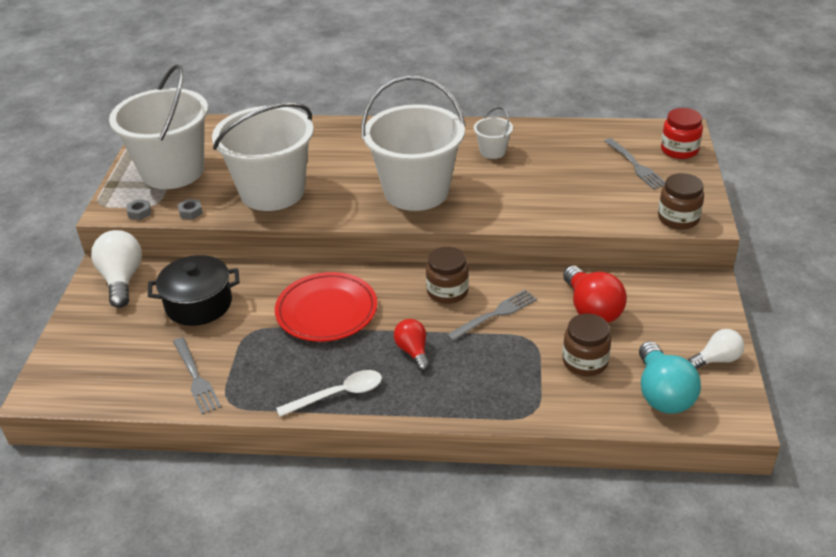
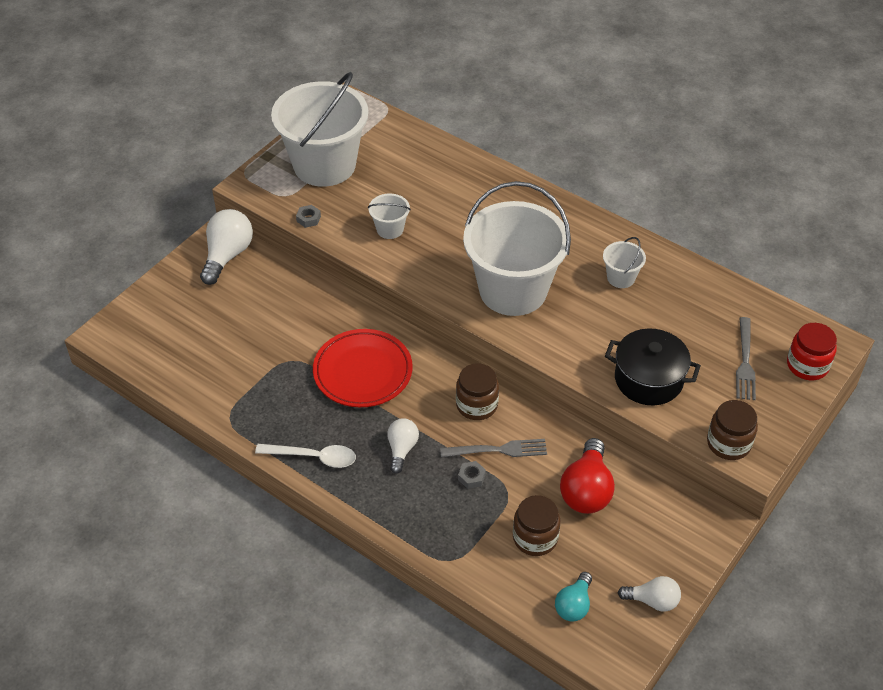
camera: 30 degrees right, 10 degrees up
grey nut [126,199,151,220] -> grey nut moved to [458,461,486,489]
black pot [148,255,239,326] -> black pot moved to [605,328,701,406]
grey fork [173,337,221,415] -> none
white bucket [212,103,314,211] -> white bucket [368,194,411,239], size x0.42
red light bulb [394,319,430,371] -> white light bulb [387,419,419,474]
turquoise light bulb [639,341,701,414] -> turquoise light bulb [555,572,592,622], size x0.61

